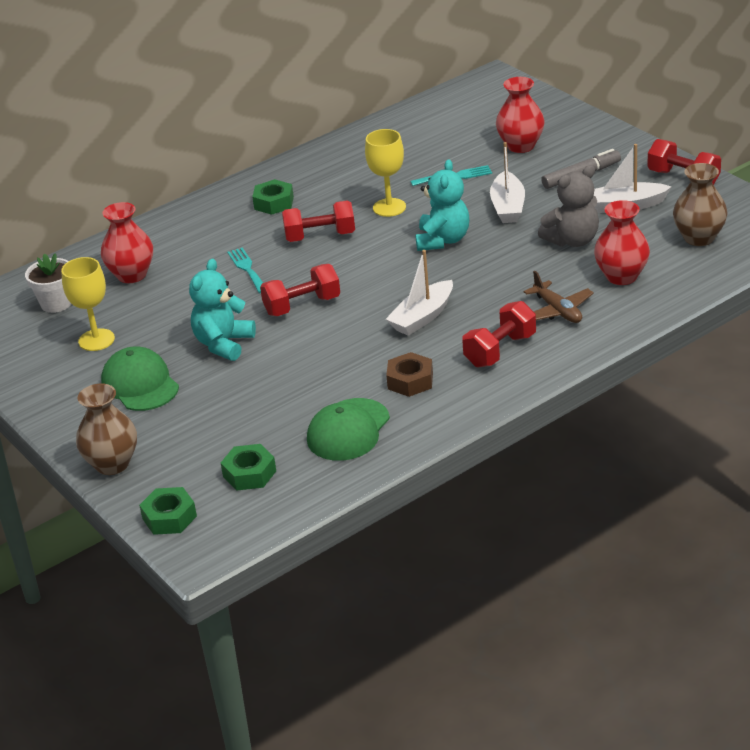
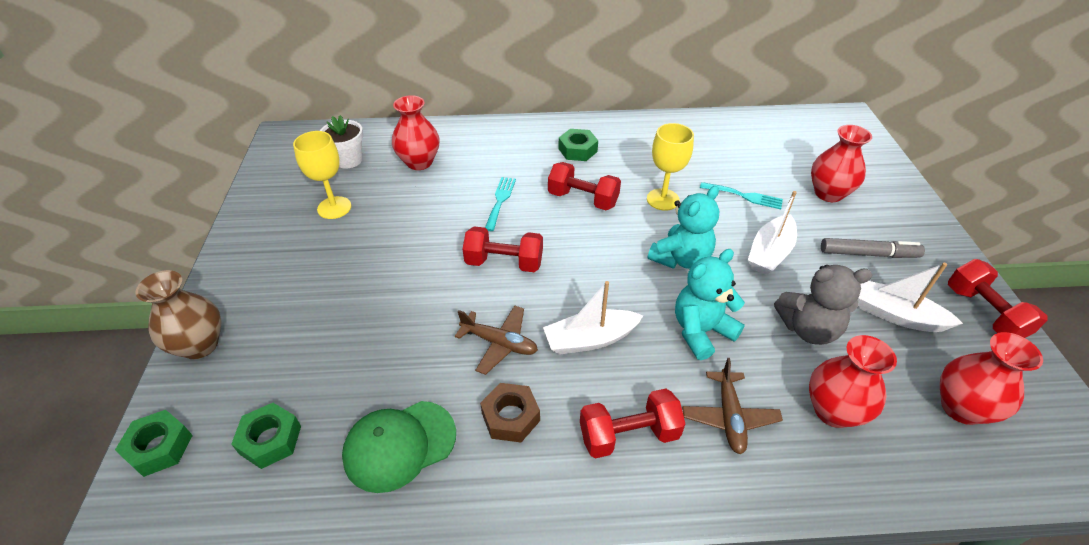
camera: 30 degrees right, 10 degrees up
green cap [101,347,179,411] -> none
turquoise teddy bear [189,259,256,361] -> turquoise teddy bear moved to [675,249,745,360]
brown vase [673,163,728,246] -> red vase [940,332,1043,425]
none -> brown plane [455,305,538,375]

